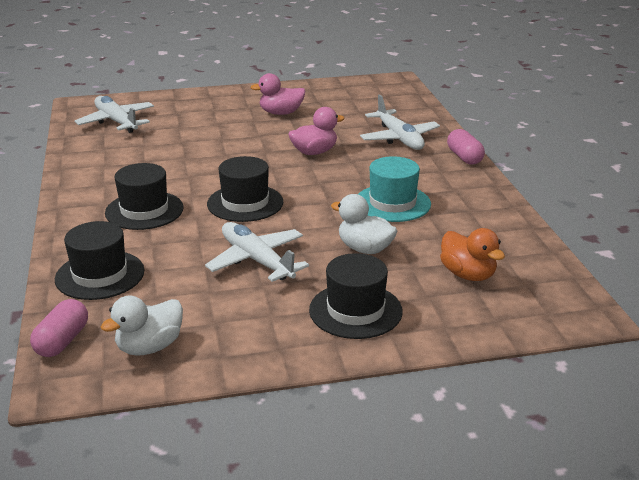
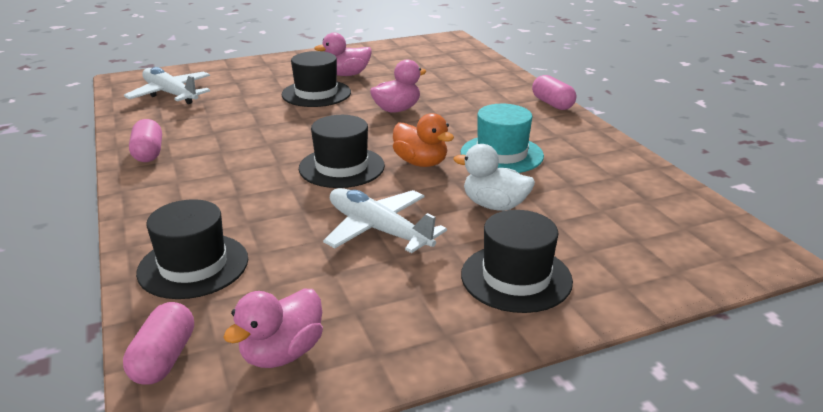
camera: 10 degrees left, 0 degrees up
white duck [101,296,183,356] -> pink duck [223,289,323,368]
black hat [105,163,184,230] -> black hat moved to [281,51,351,107]
white plane [360,95,440,150] -> none
orange duck [440,228,505,281] -> orange duck moved to [393,113,454,167]
none -> pink capsule [129,119,162,162]

